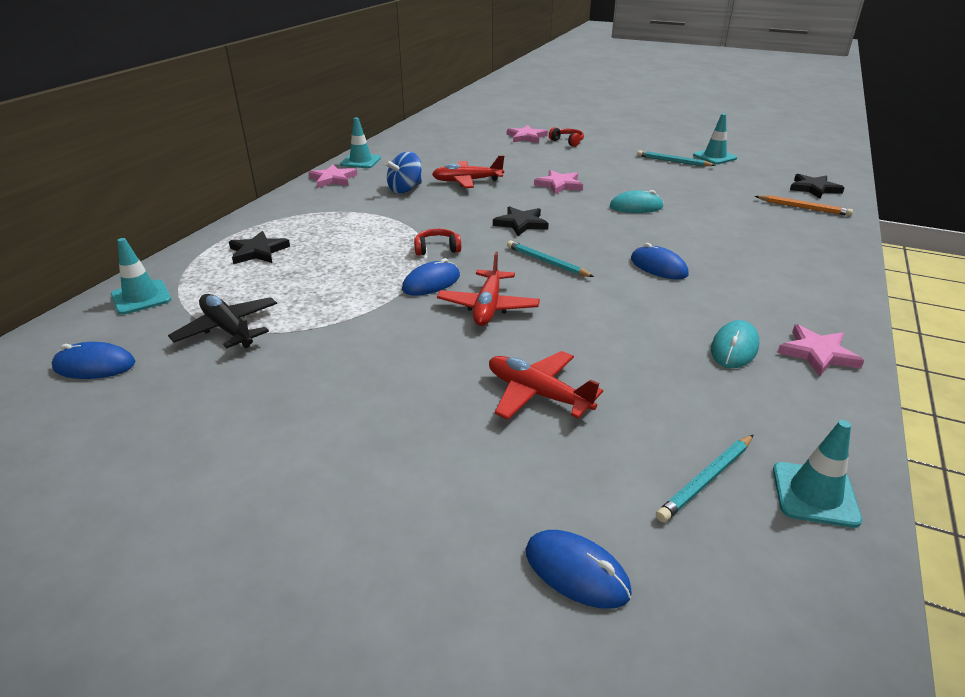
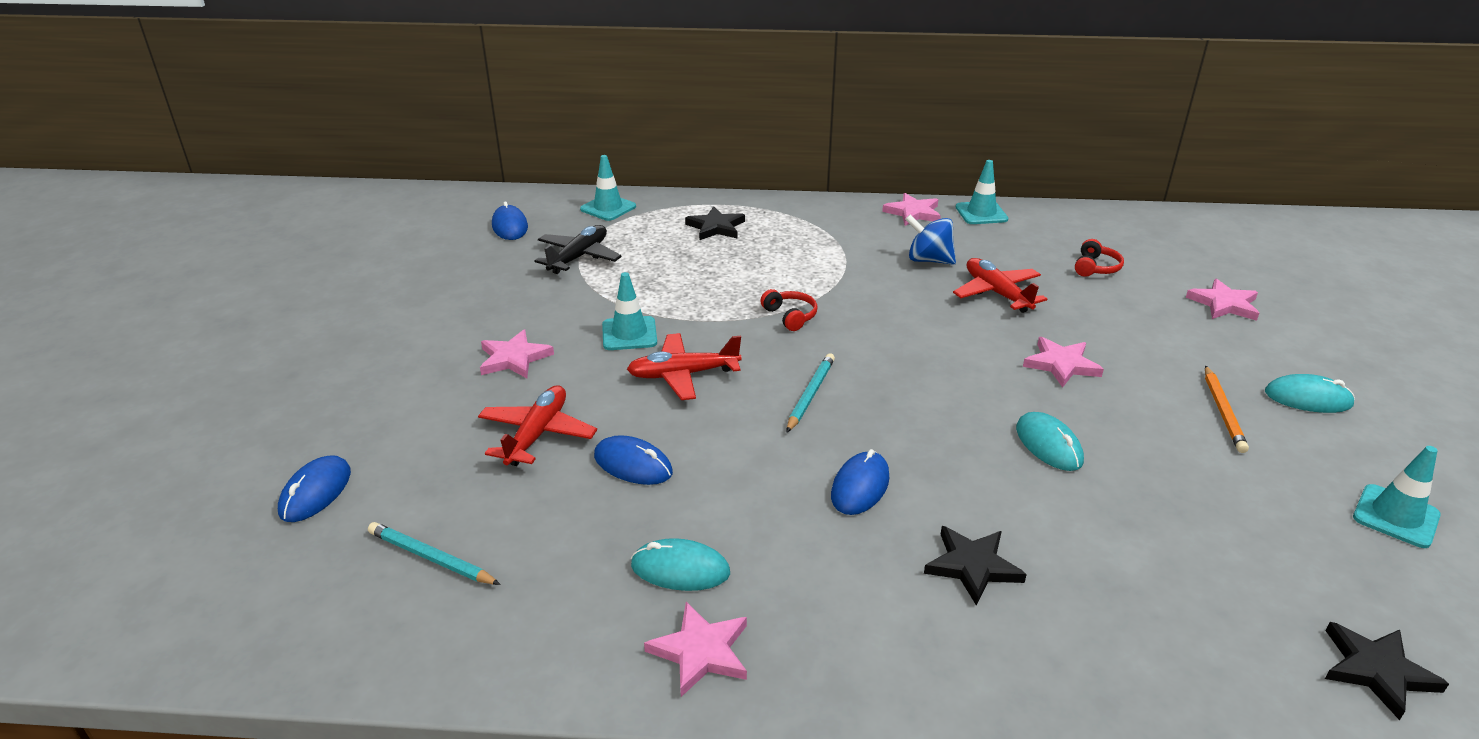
camera: 70 degrees right, 0 degrees up
blue mouse [402,258,460,296] -> blue mouse moved to [594,435,673,485]
black star [493,206,549,236] -> black star moved to [924,526,1027,606]
red headphones [549,127,584,147] -> red headphones moved to [1075,239,1124,277]
turquoise pencil [637,150,716,166] -> none
orange pencil [755,195,853,216] -> orange pencil moved to [1205,365,1249,453]
turquoise traffic cone [773,420,862,528] -> turquoise traffic cone moved to [602,272,657,350]
none -> pink star [480,329,554,378]
none -> turquoise mouse [1265,374,1355,413]

